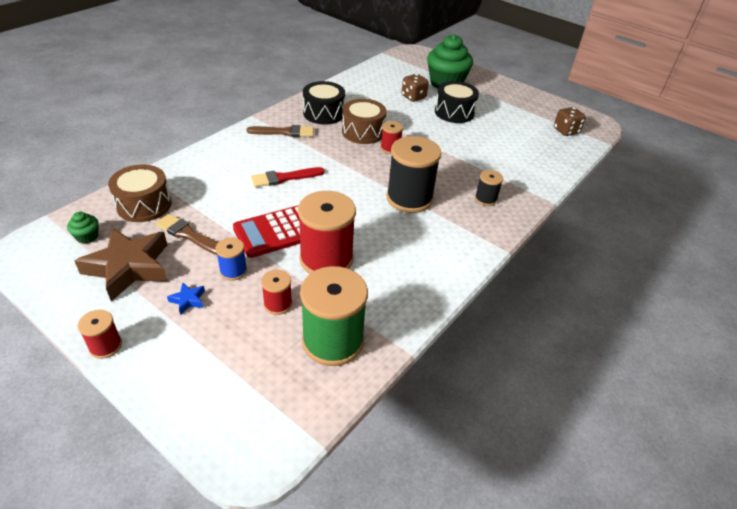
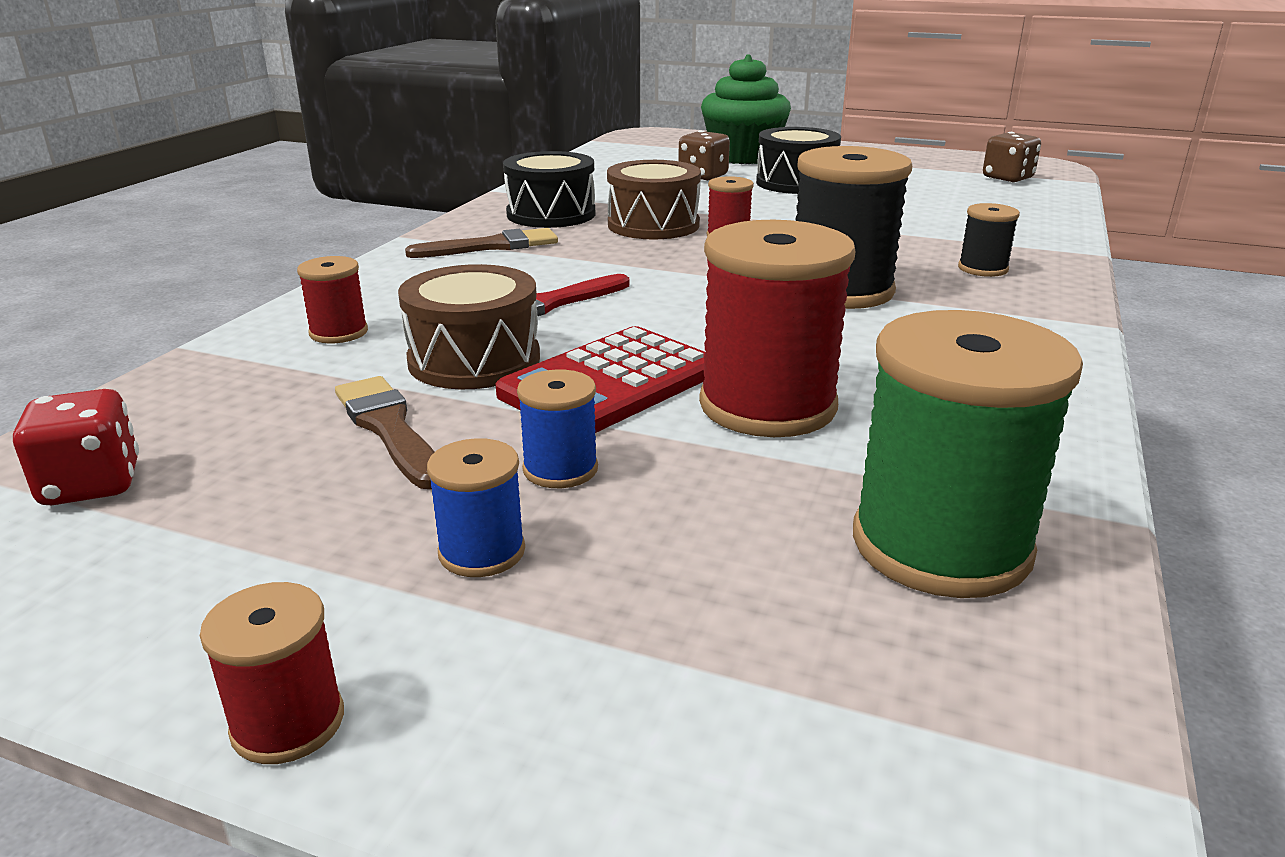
camera: 15 degrees left, 15 degrees down
green cupcake [67,212,99,244] -> red dice [13,389,139,505]
brown star [74,228,168,302] -> none
brown drum [108,165,171,222] -> brown drum moved to [398,264,540,389]
brown brush [155,214,218,255] -> brown brush turned 45 degrees clockwise [335,376,434,489]
blue star [167,282,205,315] -> blue spool [427,438,525,577]
red spool [261,270,292,315] -> red spool moved to [297,256,368,343]

